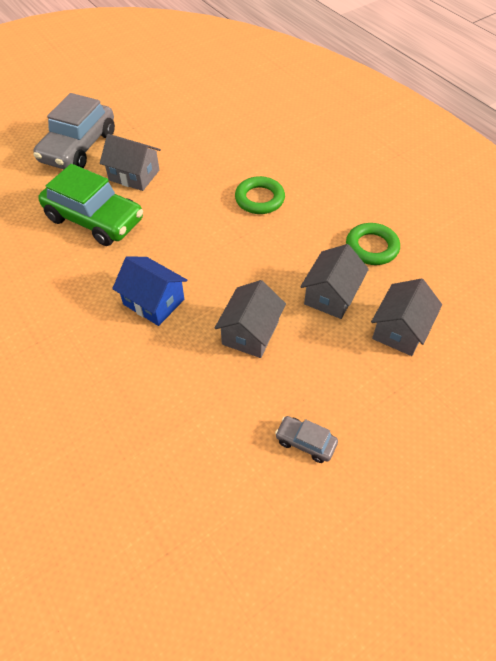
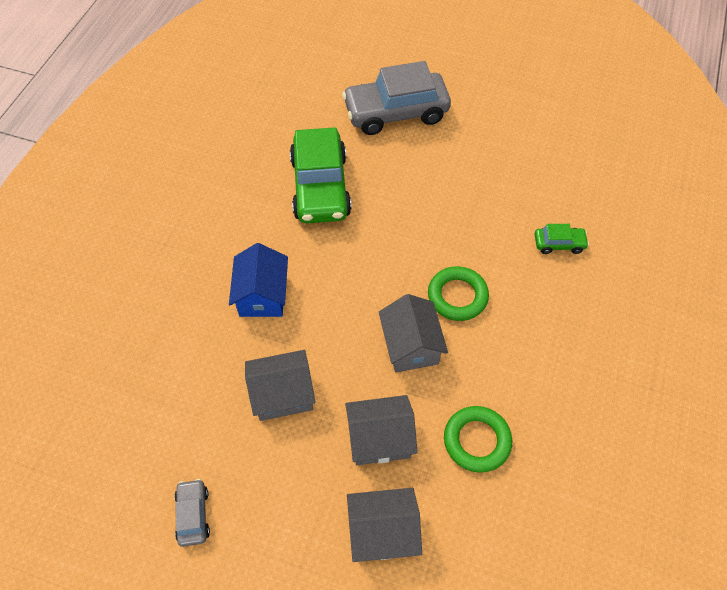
camera: 55 degrees right, 5 degrees up
grey house [100,134,161,191] -> grey house moved to [379,294,448,373]
none -> green car [535,224,589,254]

